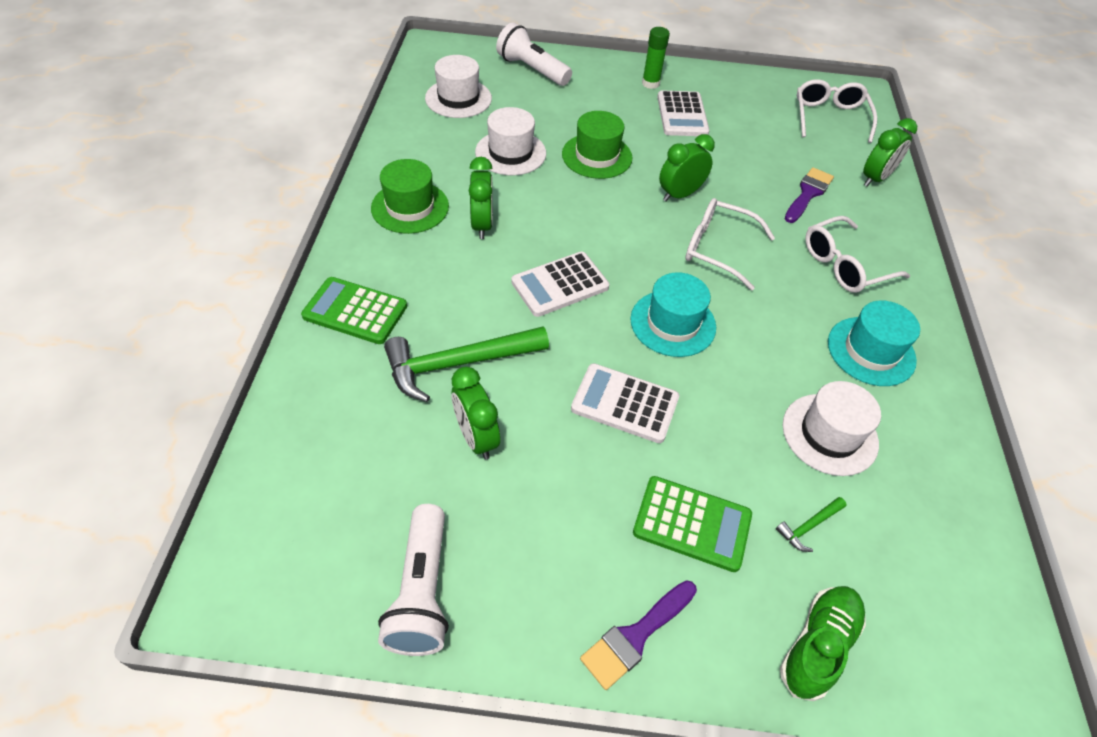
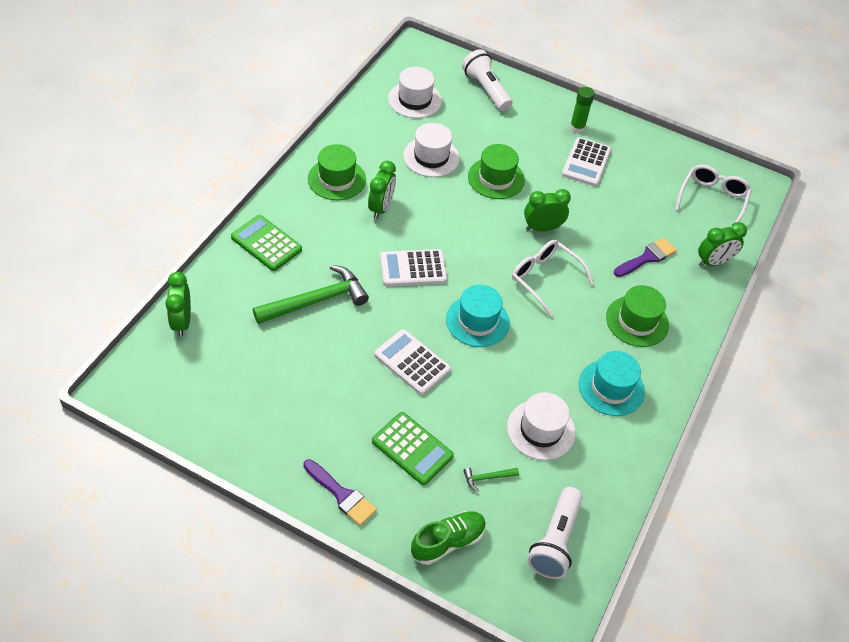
camera: 20 degrees right, 0 degrees up
white flashlight [378,504,449,656] -> white flashlight moved to [527,487,583,579]
green hammer [384,327,549,402] -> green hammer turned 150 degrees clockwise [253,265,369,324]
green clock [452,367,500,460] -> green clock moved to [165,272,191,336]
purple brush [580,580,697,690] -> purple brush turned 120 degrees counterclockwise [303,459,377,526]
white glasses [806,216,910,293] -> green hat [606,285,669,347]

